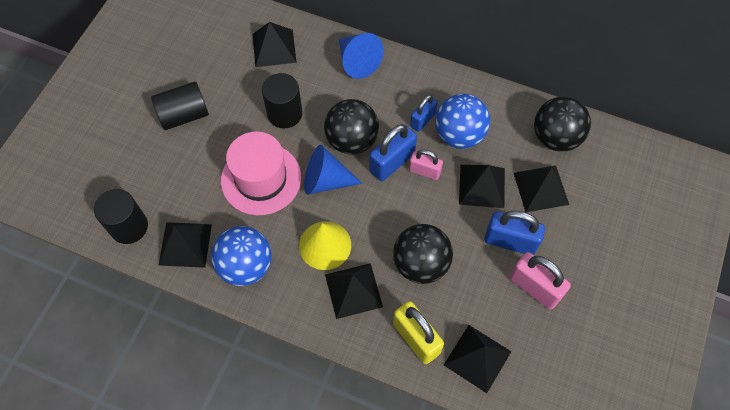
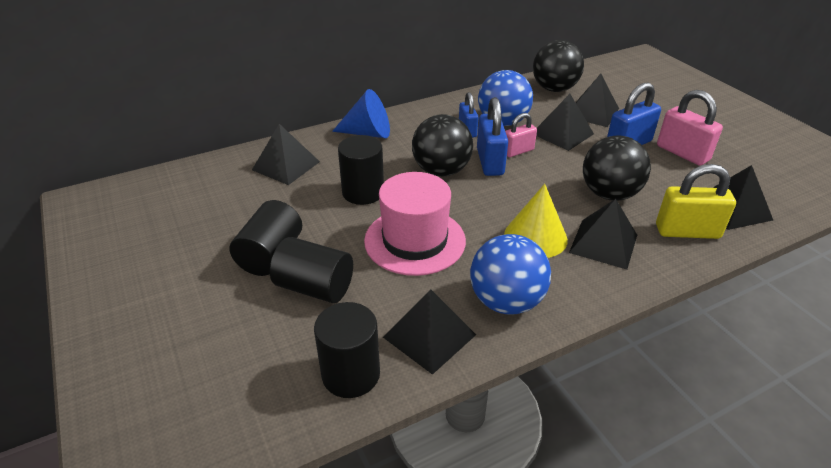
camera: 50 degrees left, 25 degrees down
blue cone [304,145,363,195] -> none
pink padlock [509,252,571,310] -> pink padlock turned 60 degrees clockwise [657,90,723,166]
none -> black cylinder [270,237,353,303]

